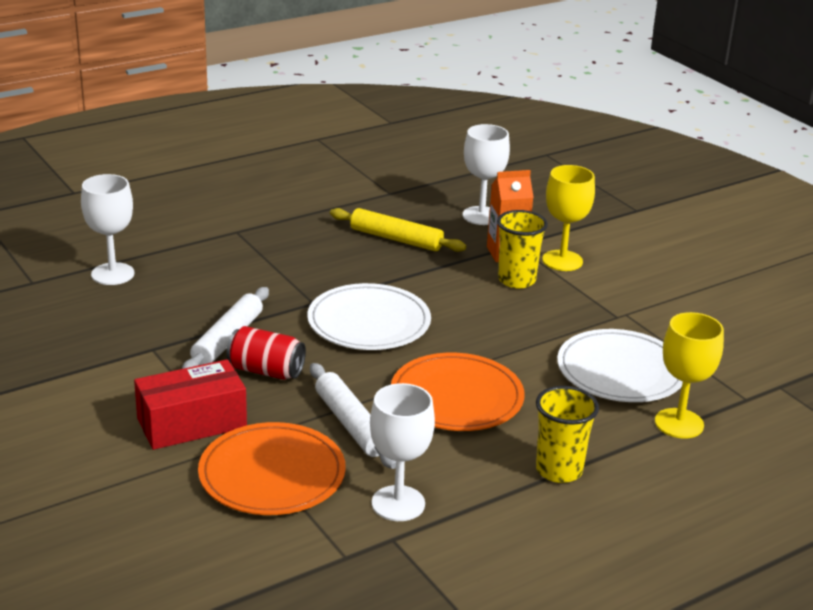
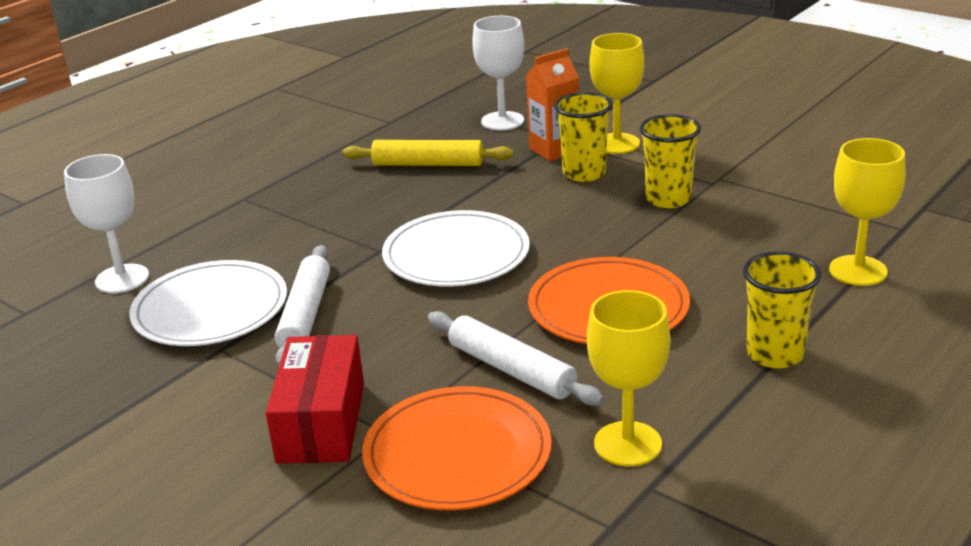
camera: 15 degrees left, 0 degrees up
red box [134,359,247,450] -> red box turned 45 degrees counterclockwise [266,335,364,464]
red can [226,326,306,380] -> none
white goblet [370,383,435,521] -> yellow goblet [587,290,670,466]
white plate [557,329,683,402] -> white plate moved to [130,260,287,346]
none -> yellow cup [639,114,701,208]

